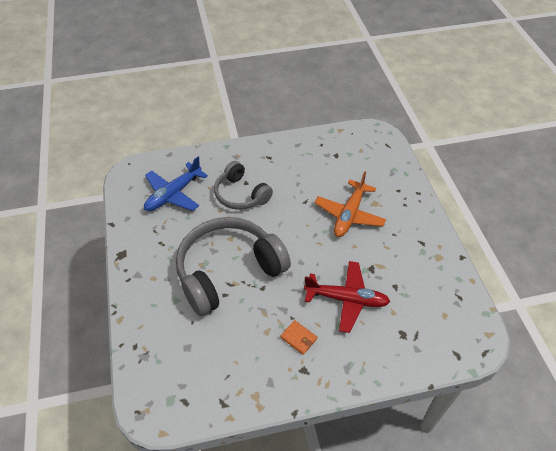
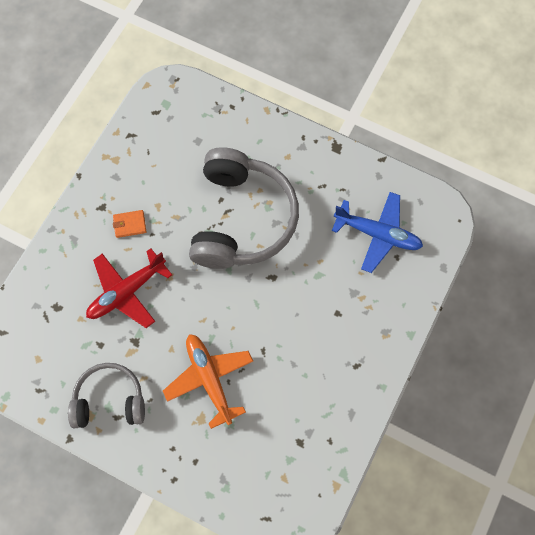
camera: 130 degrees right, 20 degrees up
blue plane [144,157,208,211] -> blue plane turned 120 degrees clockwise [332,192,423,273]
grey headphones [214,161,273,210] -> grey headphones moved to [68,363,145,428]

